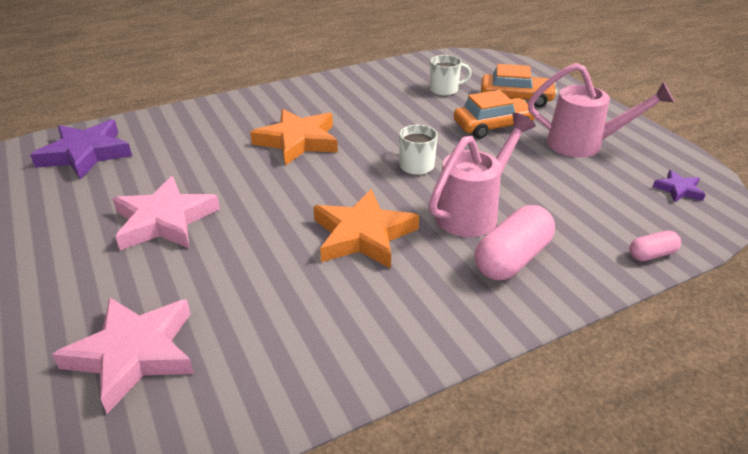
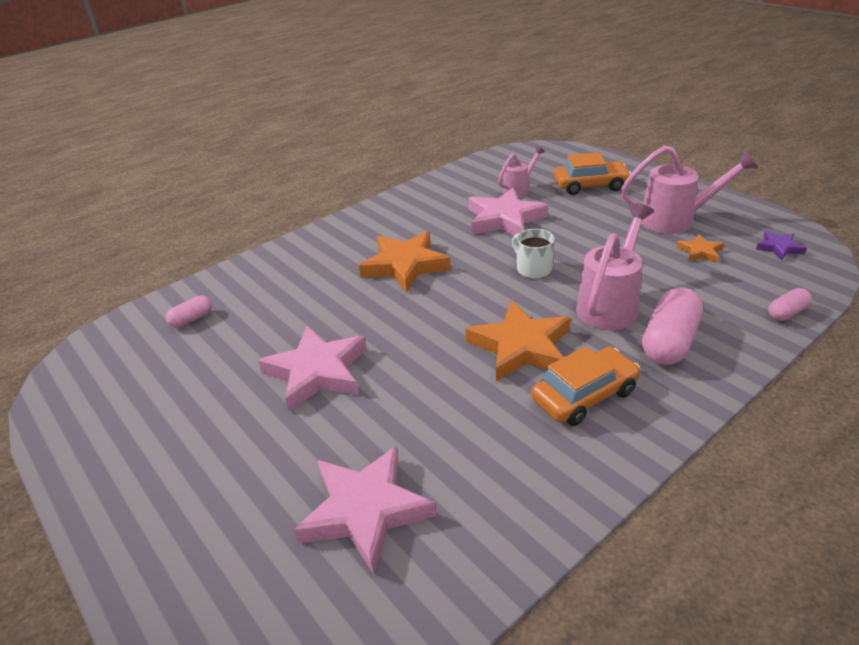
camera: 10 degrees left, 0 degrees up
purple star [30,120,132,180] -> pink capsule [166,296,212,328]
white mug [430,55,472,96] -> pink watering can [498,146,545,197]
orange car [454,90,535,139] -> orange car moved to [531,346,640,426]
none -> pink star [468,188,548,236]
none -> orange star [676,234,724,263]

